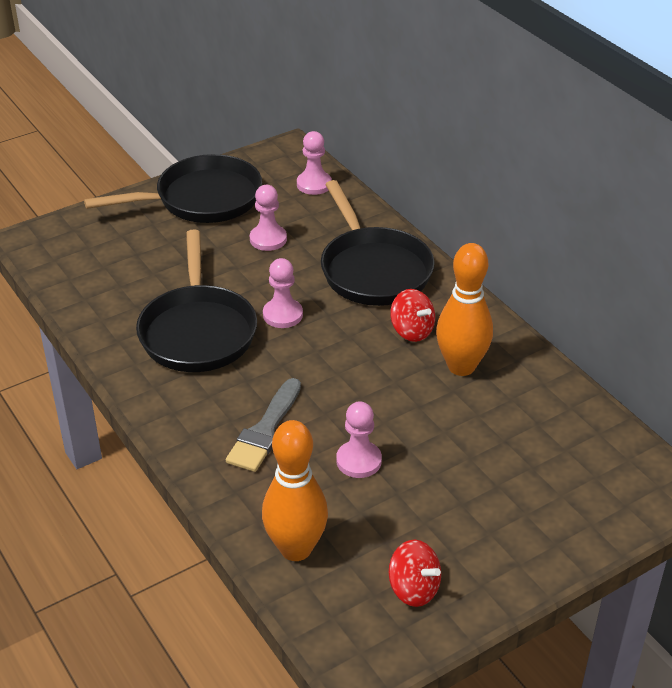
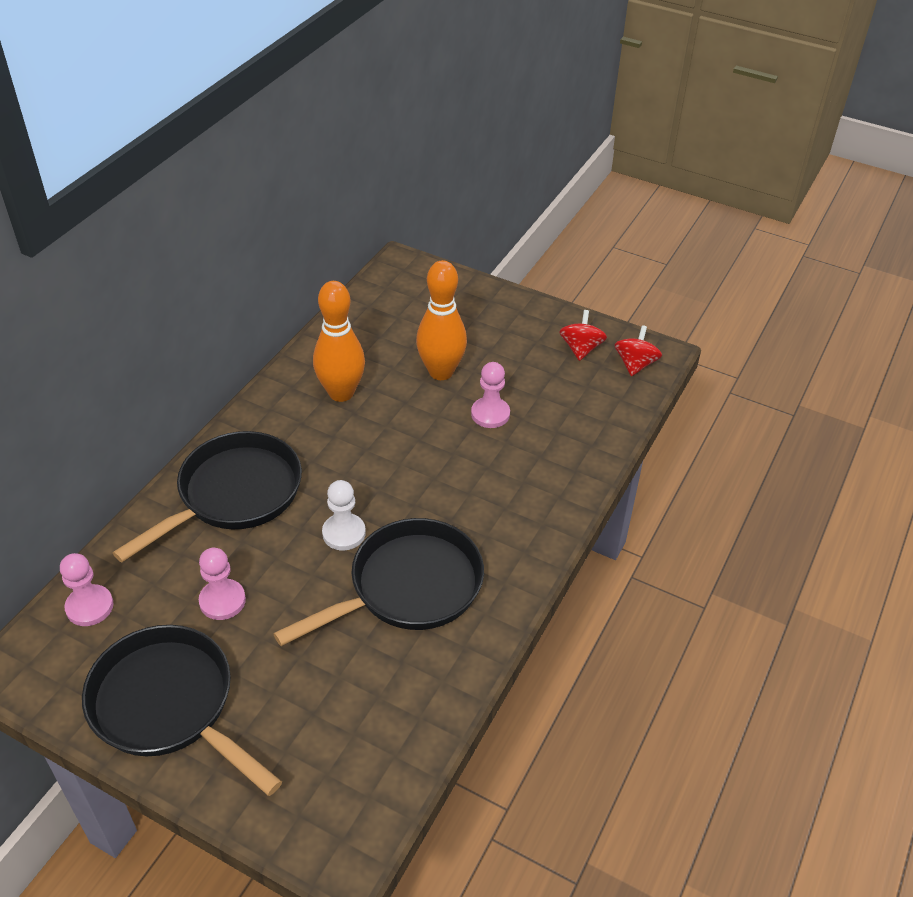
camera: 120 degrees left, 5 degrees up
grey brush [226,378,301,472] -> none
orange bowling pin [262,420,328,561] -> orange bowling pin moved to [416,260,467,380]
pink pawn [263,258,303,328] -> white pawn [322,480,366,551]
red spinning top [390,289,435,342] -> red spinning top moved to [615,325,662,376]

